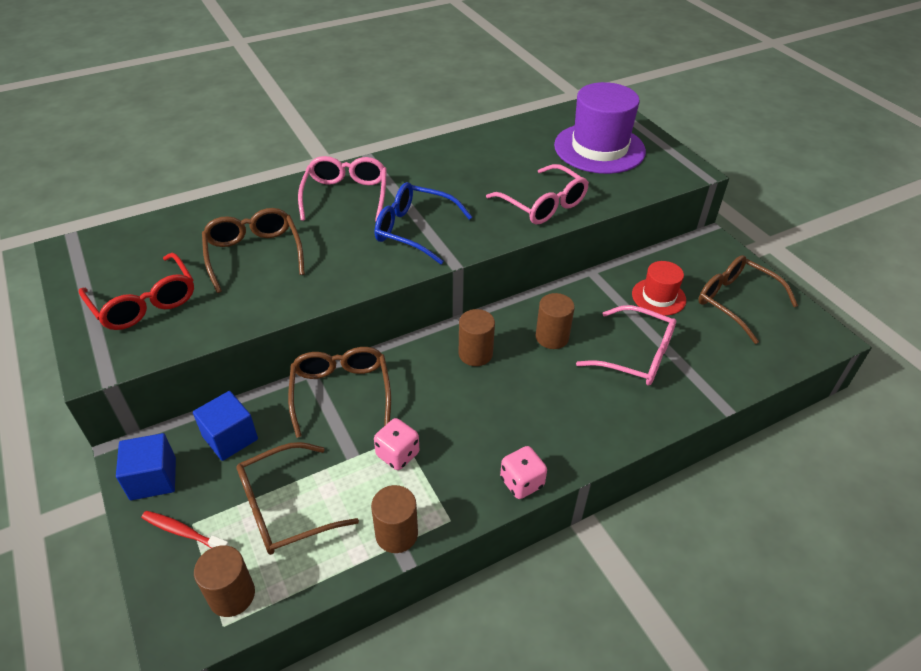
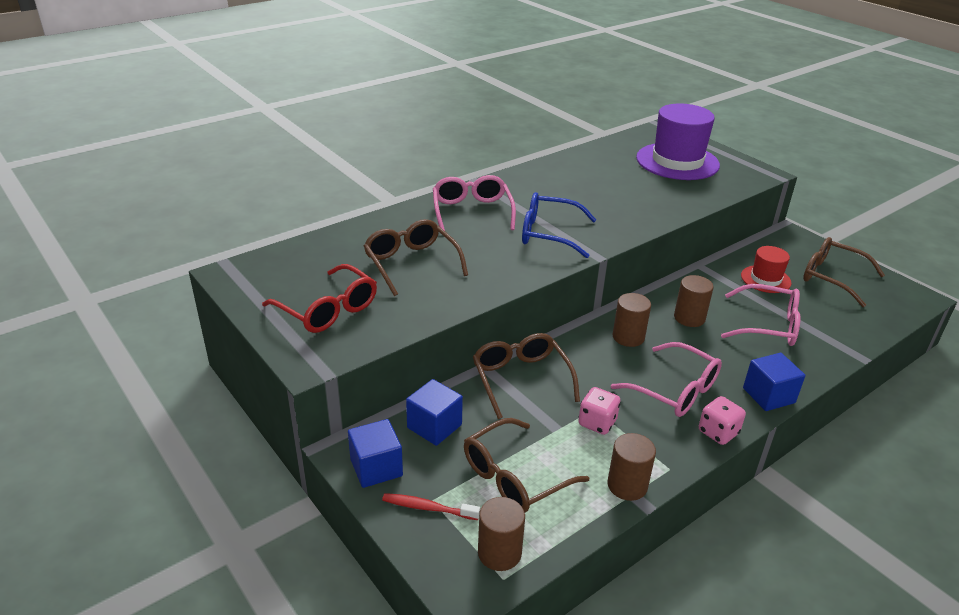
camera: 10 degrees left, 10 degrees down
pink glasses [486,164,589,224] -> pink glasses moved to [611,342,722,417]
none -> blue cube [743,353,805,411]

